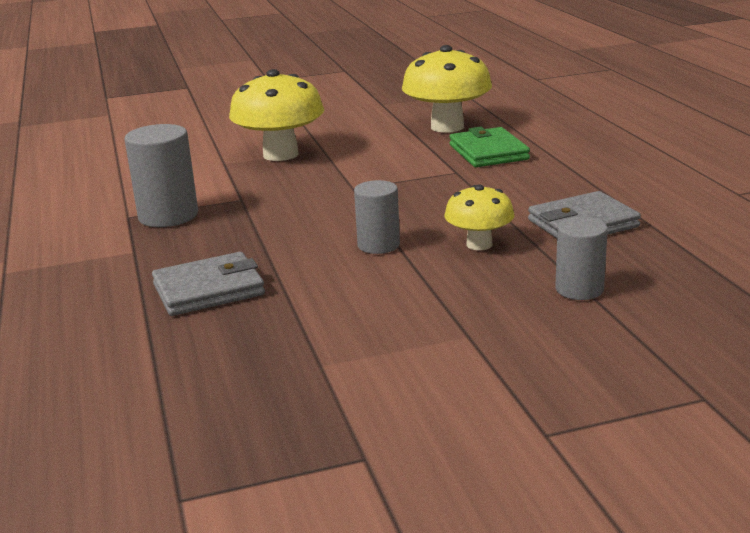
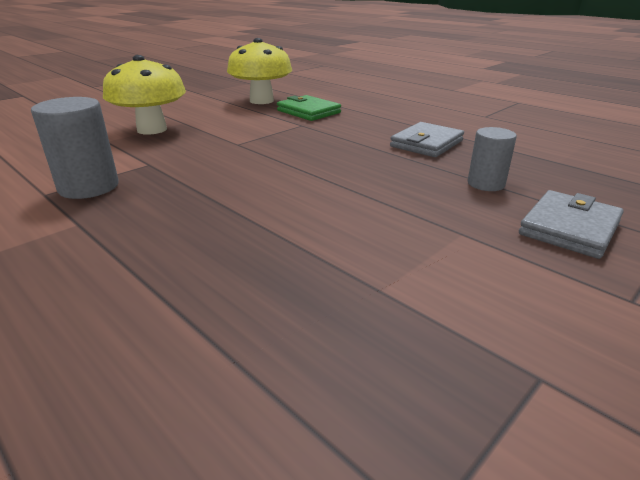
camera: 30 degrees left, 5 degrees up
grey wallet [152,252,265,316] -> grey wallet moved to [519,190,624,259]
grey cylinder [354,180,400,254] -> none
yellow mushroom [444,185,515,250] -> none

